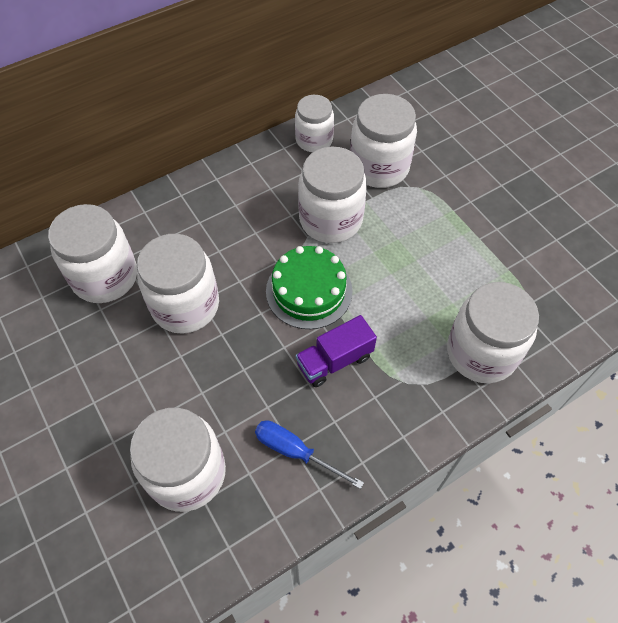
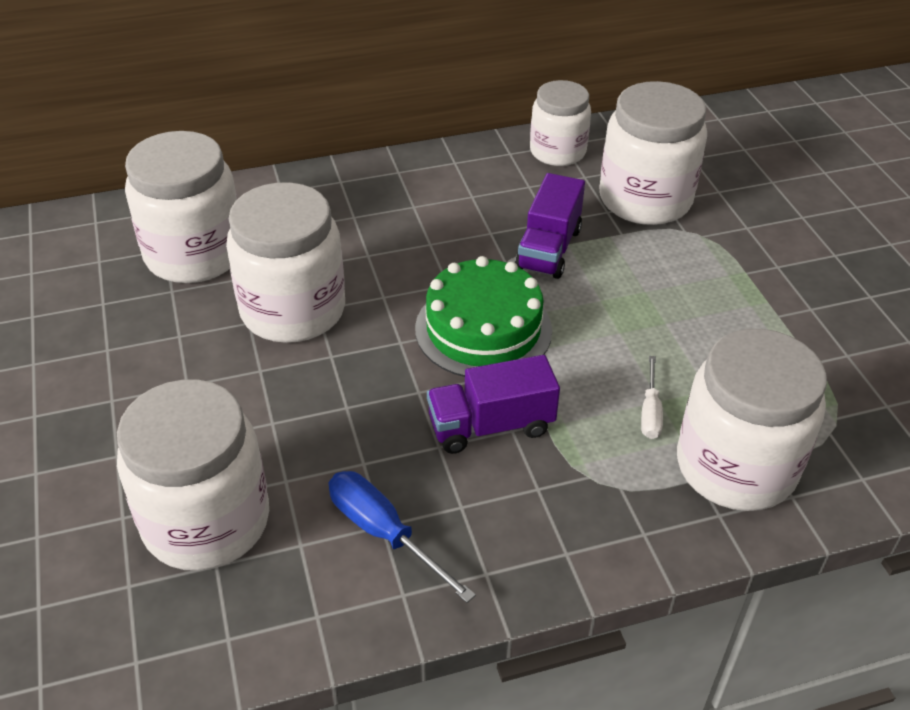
camera: 15 degrees right, 15 degrees down
white jar [298,147,367,243] -> purple truck [515,173,585,279]
none -> white screwdriver [641,356,663,439]

